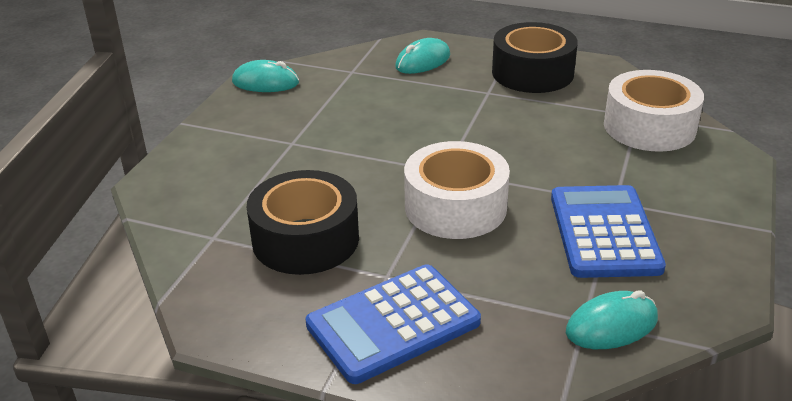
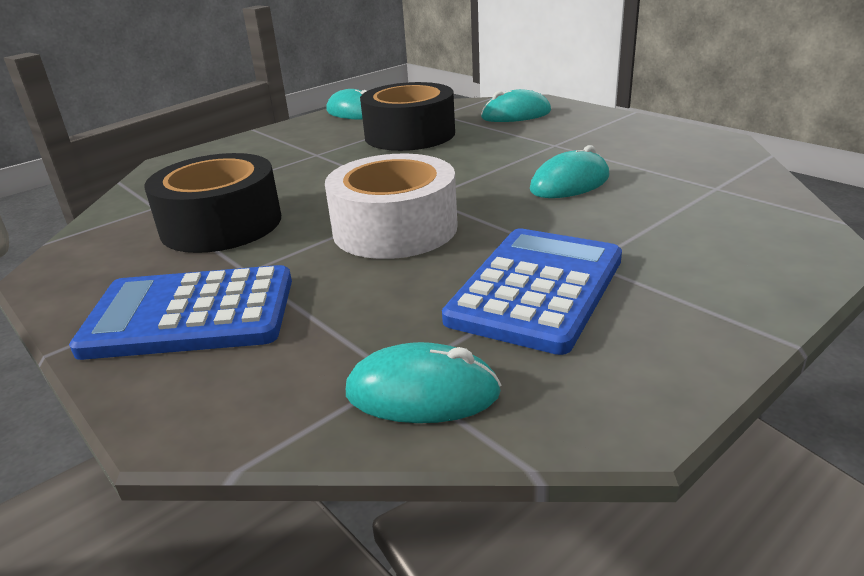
camera: 30 degrees right, 5 degrees down
black tape [492,22,578,93] -> black tape moved to [360,82,455,151]
white tape [604,70,704,152] -> none
none -> turquoise mouse [530,145,610,198]

